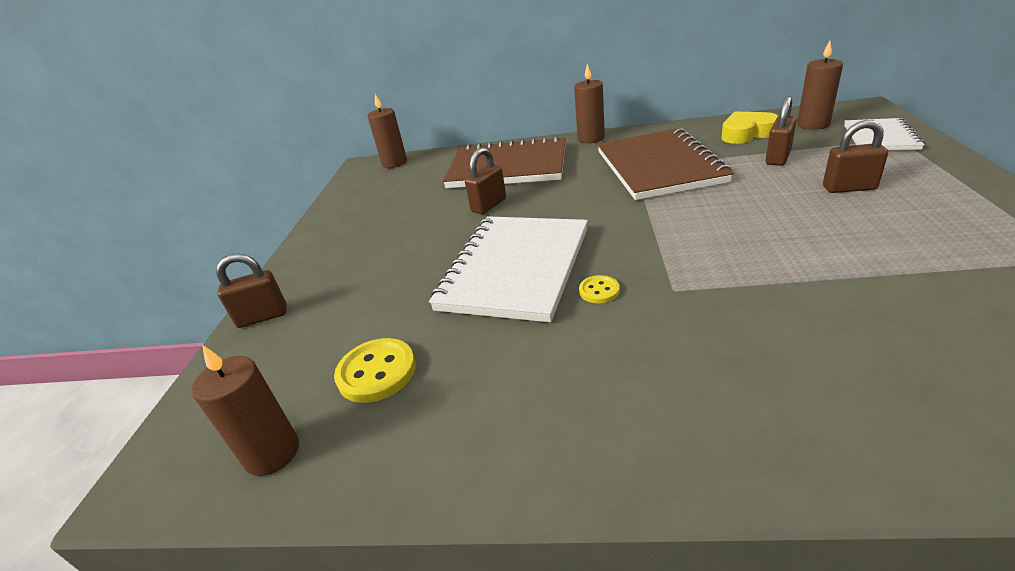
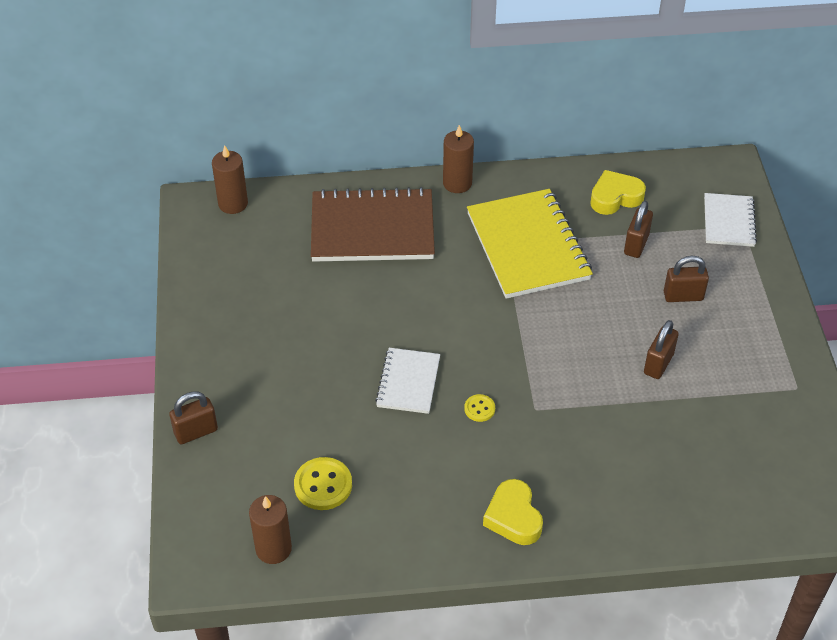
camera: 15 degrees left, 15 degrees up
white notebook [429,216,588,322] -> white notebook [375,348,440,414], size x0.55
brown padlock [465,147,506,214] -> brown padlock moved to [644,320,679,379]
brown notebook [597,128,733,200] -> yellow notebook [467,189,593,299]
brown candle [797,41,843,130] -> none
none -> yellow heart [483,479,543,545]

